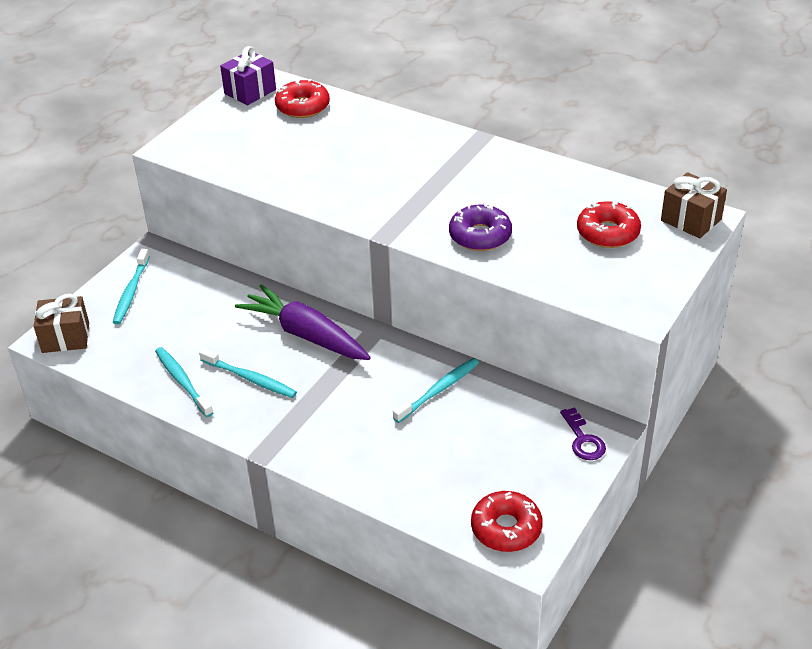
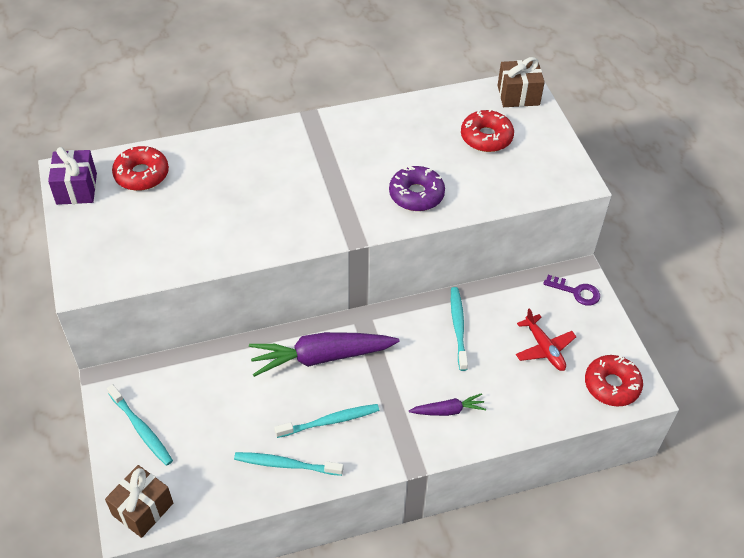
camera: 50 degrees left, 10 degrees up
none -> purple carrot [409,393,486,416]
none -> red plane [516,308,576,371]

